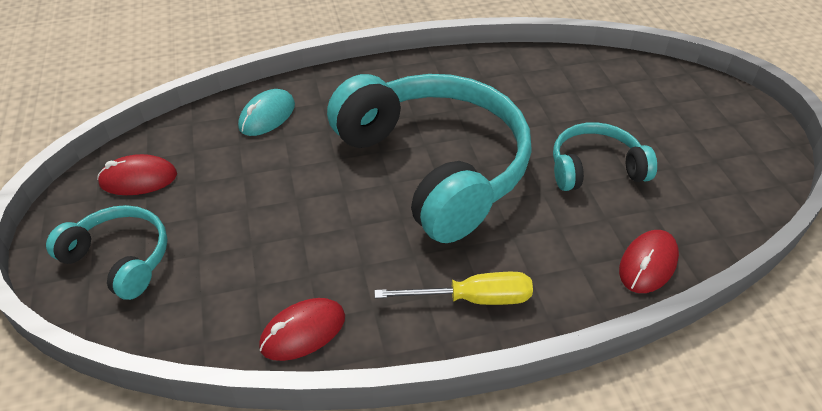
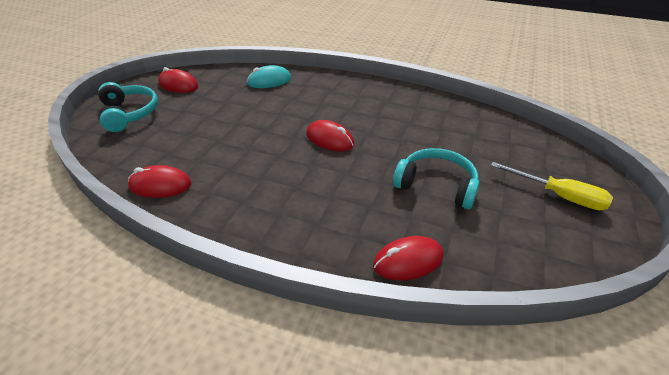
camera: 35 degrees right, 5 degrees down
turquoise headphones [327,74,532,243] -> red mouse [306,120,354,151]
yellow screwdriver [374,272,533,305] -> yellow screwdriver moved to [491,162,613,210]

